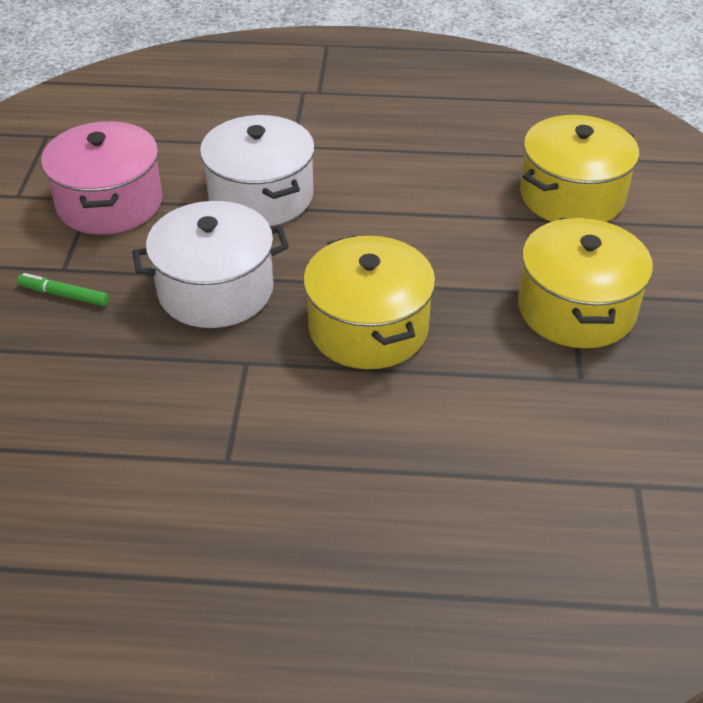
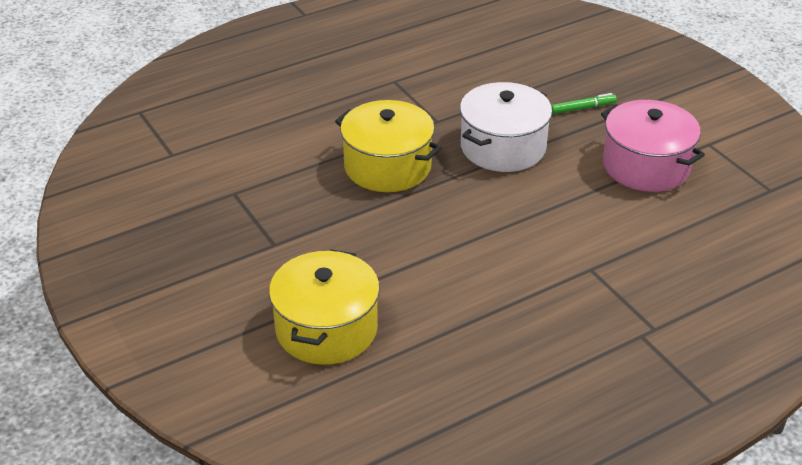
camera: 145 degrees right, 5 degrees down
white pot [200,115,315,226] -> none
yellow pot [518,218,653,348] -> none

